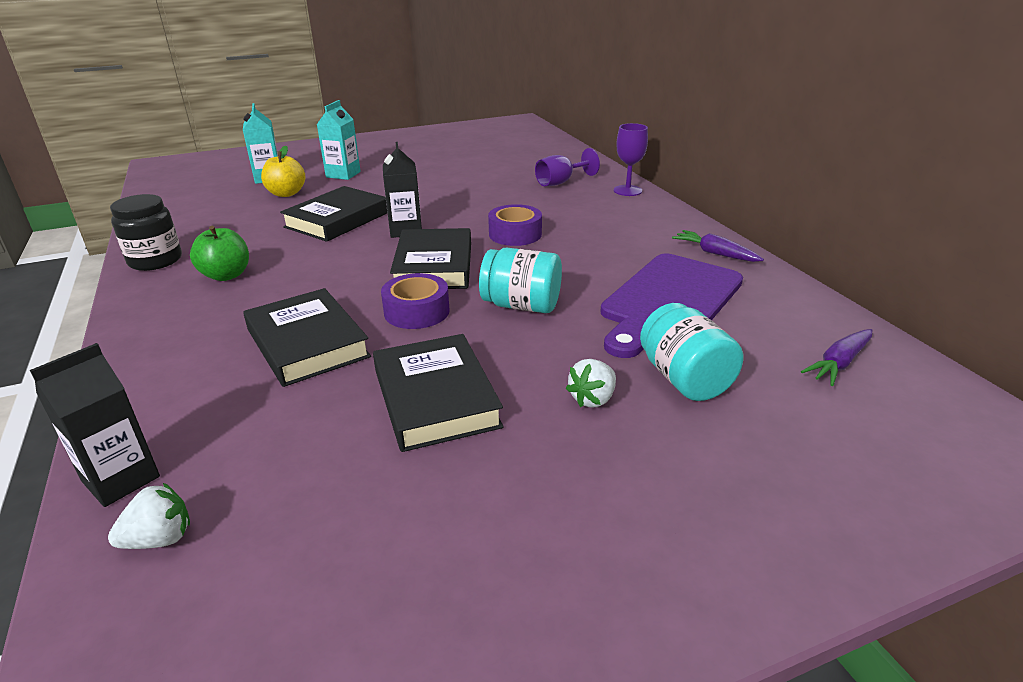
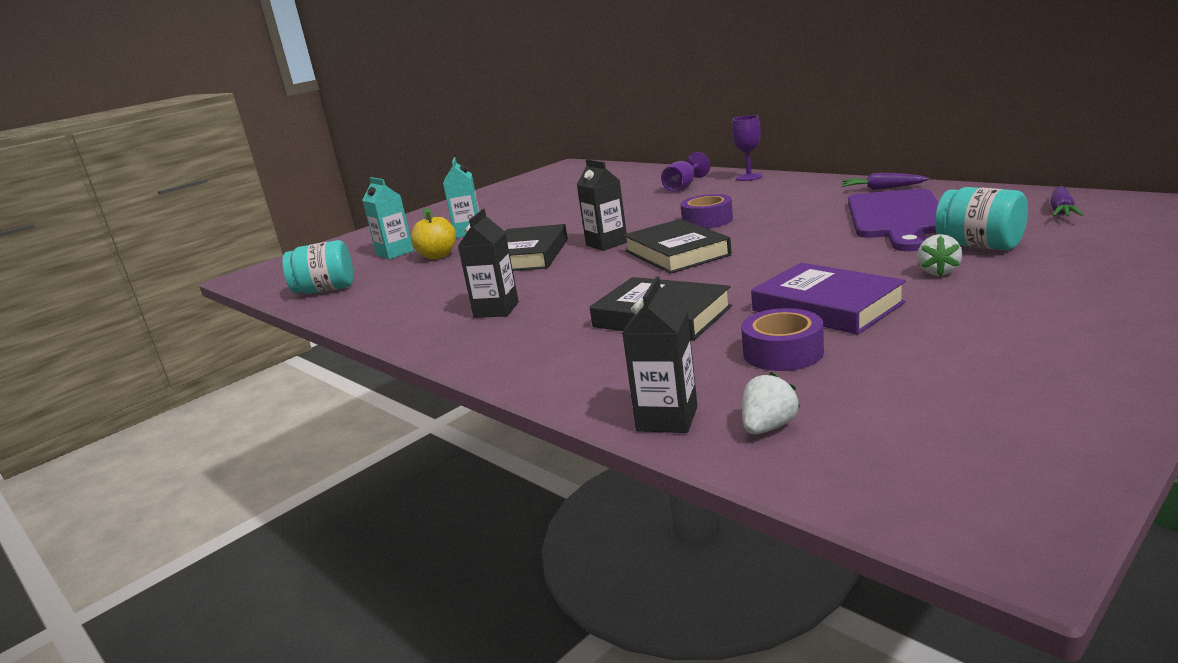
camera: 20 degrees left, 10 degrees down
black jar [110,194,182,271] -> none
green apple [190,226,249,281] -> black carton [458,209,519,318]
black book [373,334,504,452] -> purple book [751,263,906,335]
purple tape [381,273,450,329] -> purple tape moved to [741,308,824,371]
turquoise jar [479,248,562,313] -> turquoise jar moved to [283,240,353,294]

